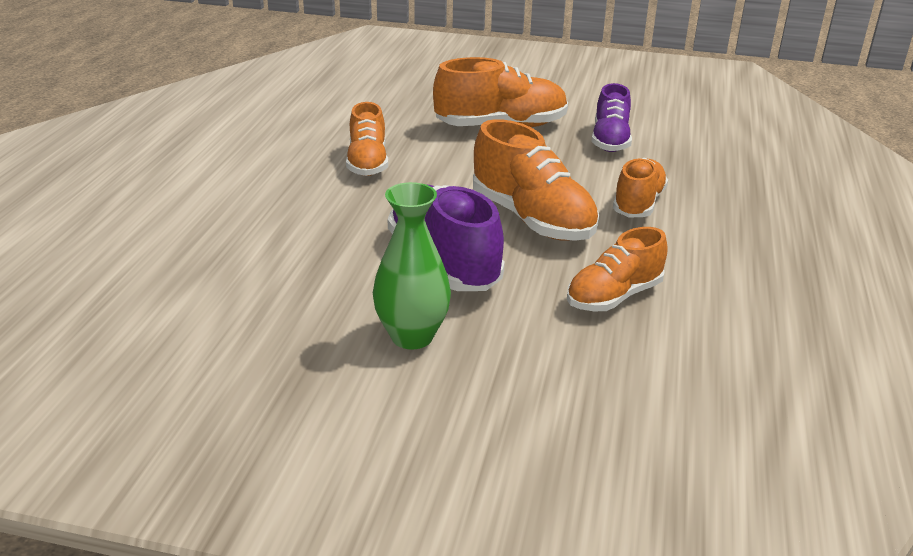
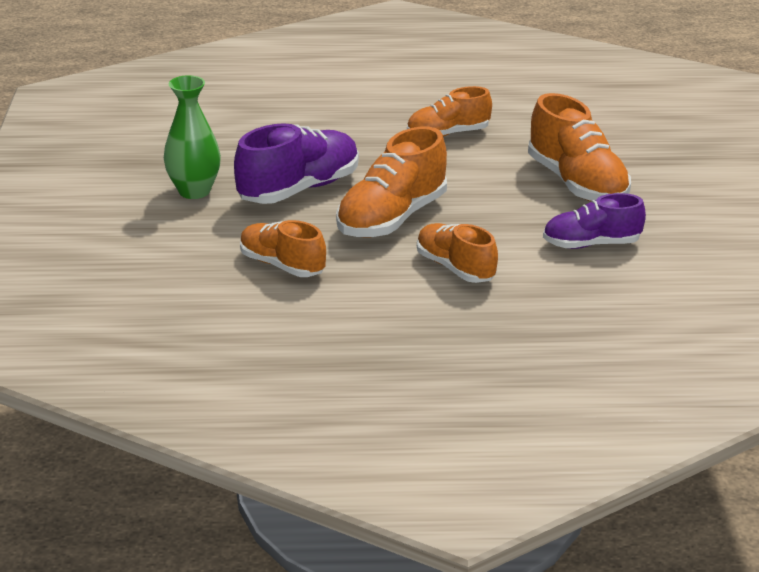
camera: 75 degrees right, 0 degrees up
orange shoe [613,158,668,218] -> orange shoe turned 135 degrees counterclockwise [417,223,498,283]

